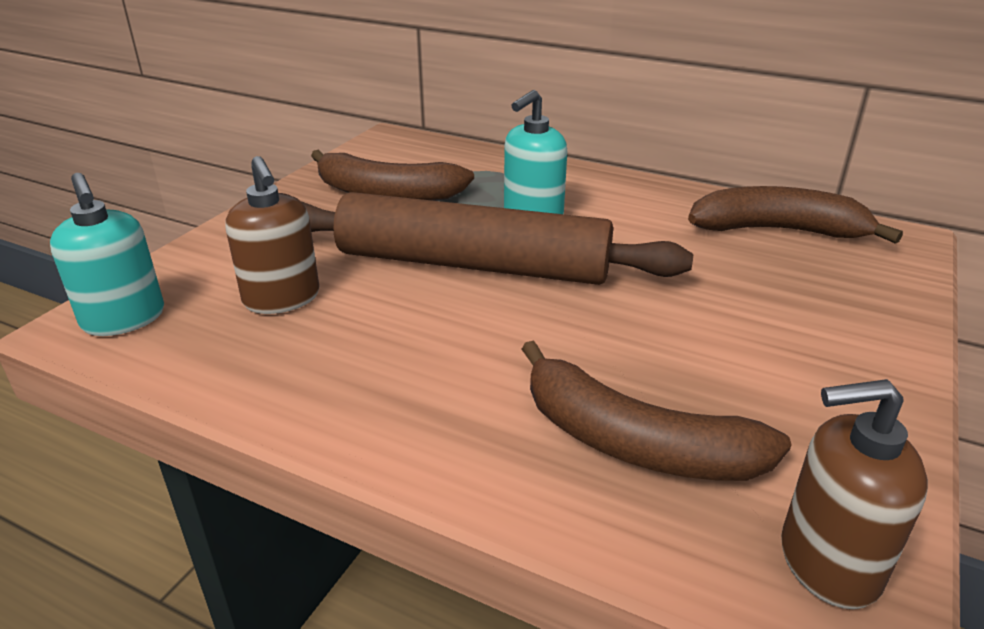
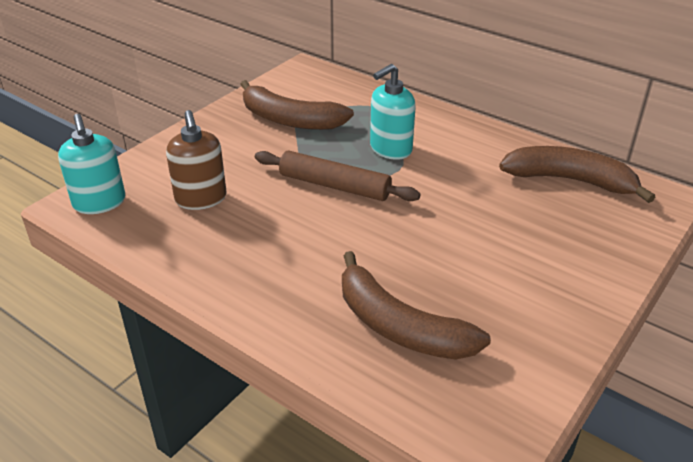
camera: 10 degrees right, 5 degrees up
brown rolling pin [302,192,693,285] -> brown rolling pin [255,150,421,201], size x0.59
brown soap dispenser [781,379,928,609] -> none

